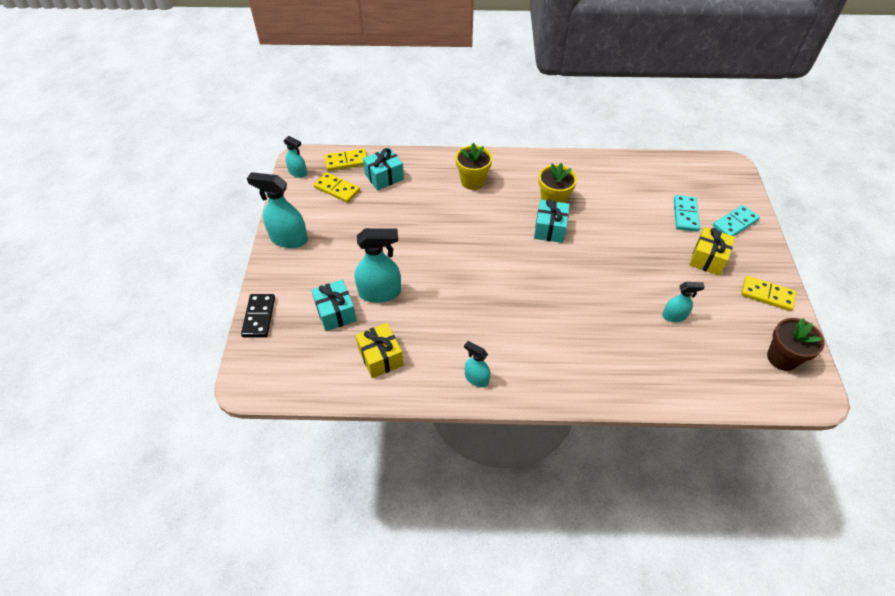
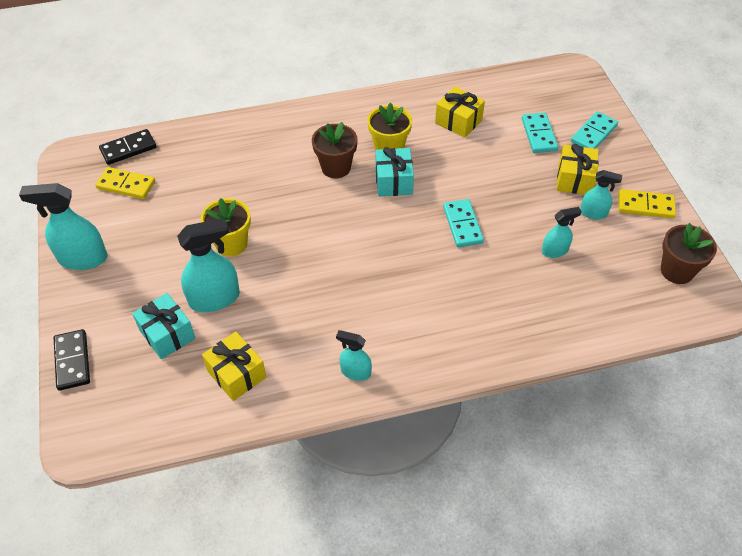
camera: 15 degrees left, 0 degrees up
turquoise spray bottle [283,136,307,178] -> turquoise spray bottle moved to [580,170,622,220]
yellow domino [325,149,367,171] -> black domino [99,129,156,165]
turquoise gift [363,148,404,190] -> none
yellow flower pot [455,143,492,190] -> yellow flower pot moved to [201,198,251,256]
none -> brown flower pot [312,122,358,178]
none -> yellow gift [435,86,485,138]
none -> turquoise domino [443,199,484,247]

